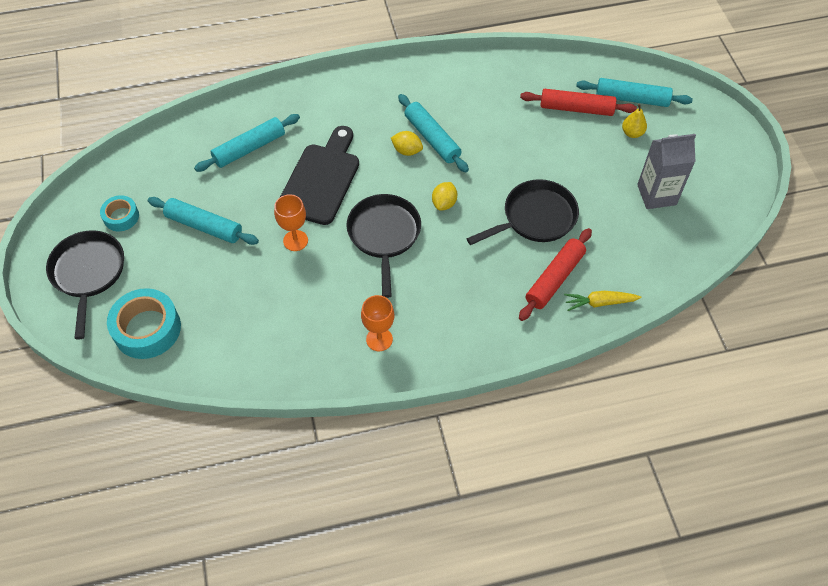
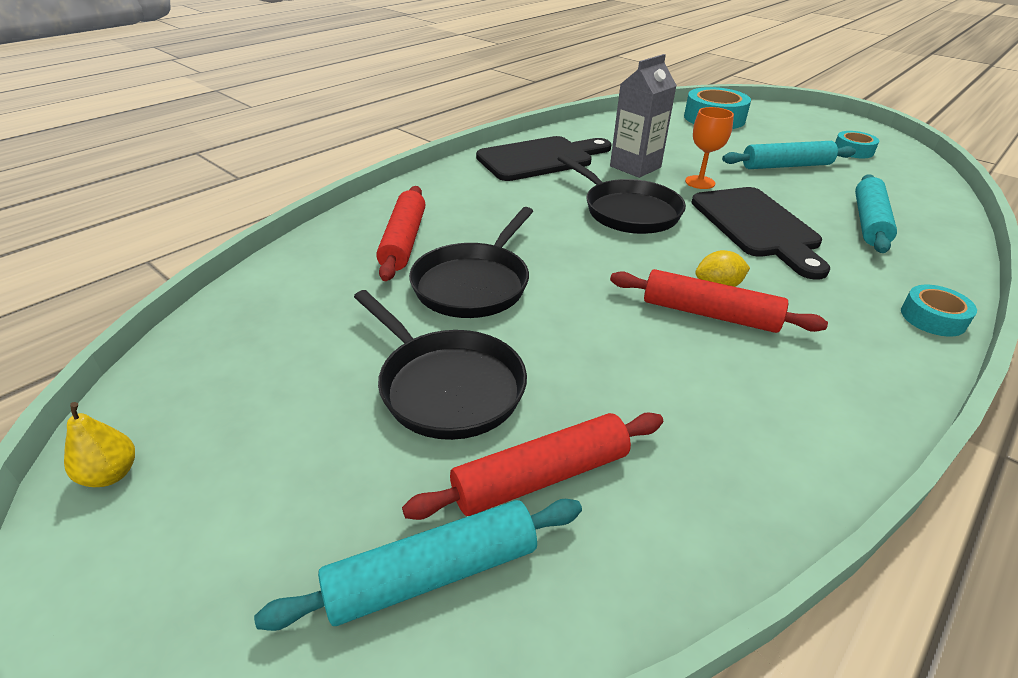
camera: 145 degrees right, 20 degrees down
black pan [46,230,124,340] -> black pan moved to [354,290,527,440]
orange goblet [361,295,394,351] -> black cutting board [476,136,611,181]
turquoise rolling pin [398,94,469,173] -> red rolling pin [610,269,828,333]
yellow lemon [432,182,457,210] -> none
yellow carrot [564,291,641,311] -> none
yellow pear [622,104,647,138] -> yellow pear moved to [64,402,135,487]
grey carton [637,134,696,209] -> grey carton moved to [610,54,677,178]
none -> turquoise tape [901,285,977,337]

